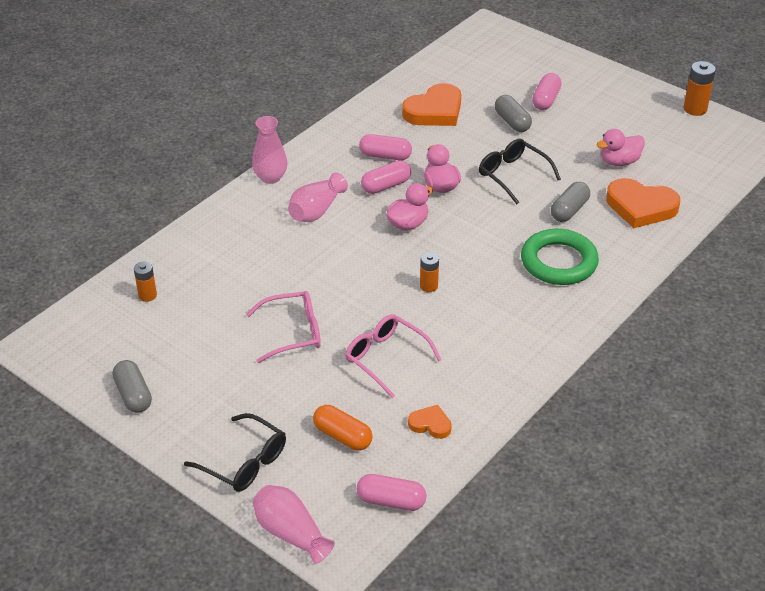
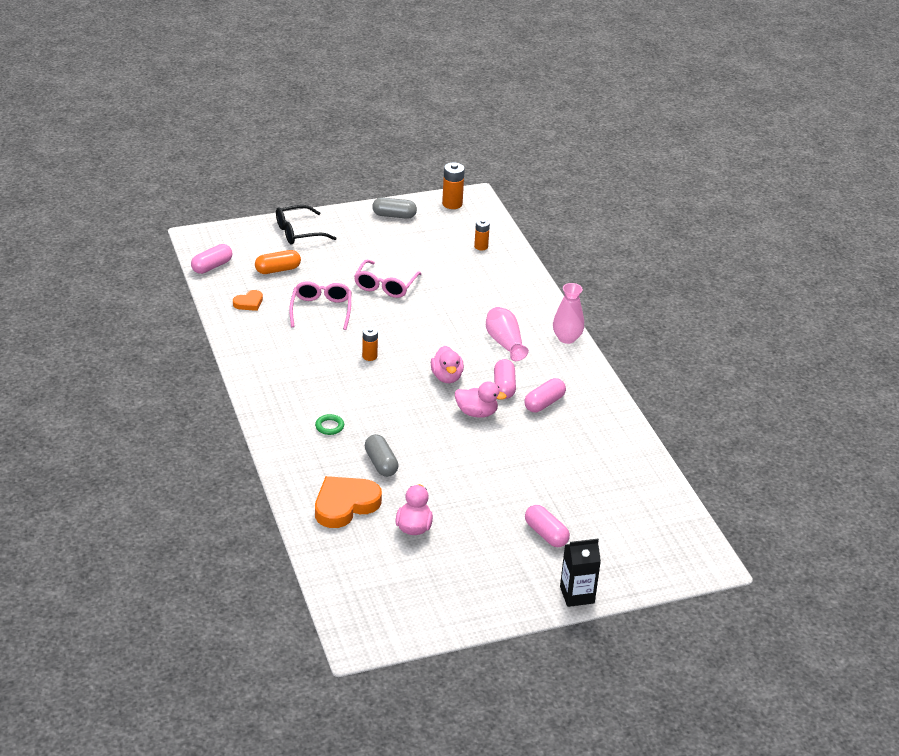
camera: 120 degrees right, 5 degrees down
pink vase [253,485,335,564] -> none
pink glasses [345,314,441,398] -> pink glasses turned 75 degrees counterclockwise [289,281,351,330]
orange heart [402,83,461,126] -> none
black glasses [479,139,561,204] -> none
grey capsule [495,95,532,132] -> none
green ring [521,229,599,285] -> green ring [315,414,344,435], size x0.42
orange battery [684,61,716,116] -> orange battery moved to [442,162,465,209]
none -> black carton [560,539,601,607]

